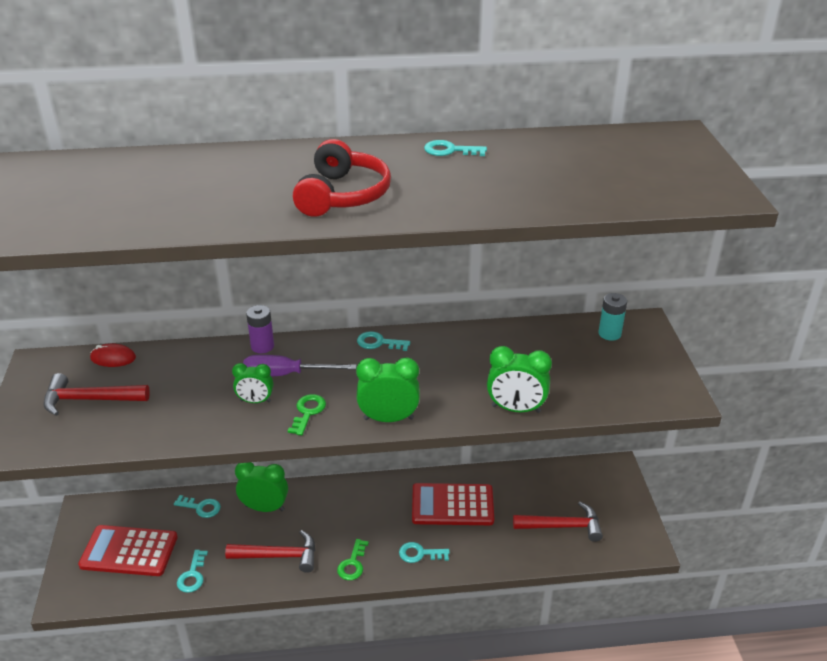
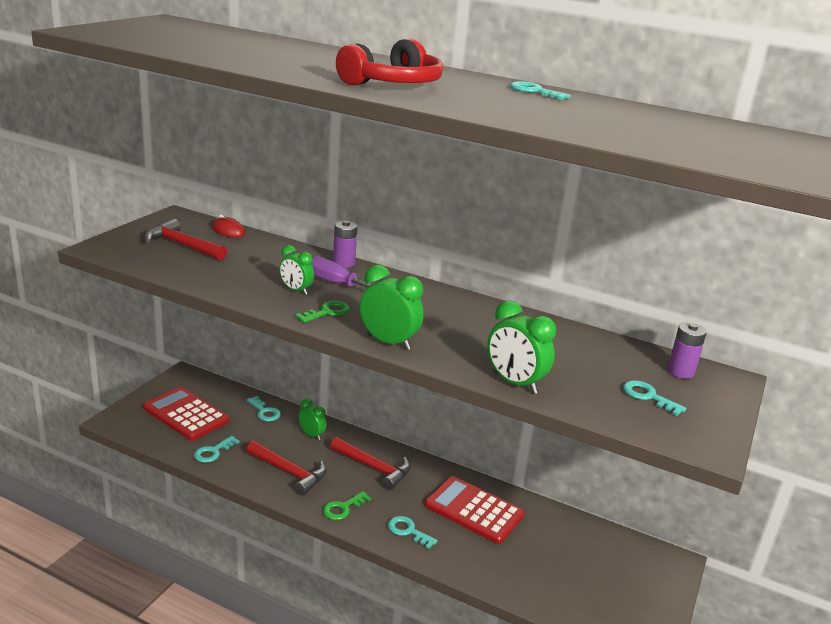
camera: 30 degrees right, 10 degrees down
green clock [235,462,288,512] -> green clock [298,399,327,440], size x0.64
turquoise key [357,331,411,351] -> turquoise key moved to [623,380,686,416]
red hammer [513,502,603,542] -> red hammer moved to [330,437,410,490]
turquoise battery [598,293,627,341] -> purple battery [668,322,707,379]

